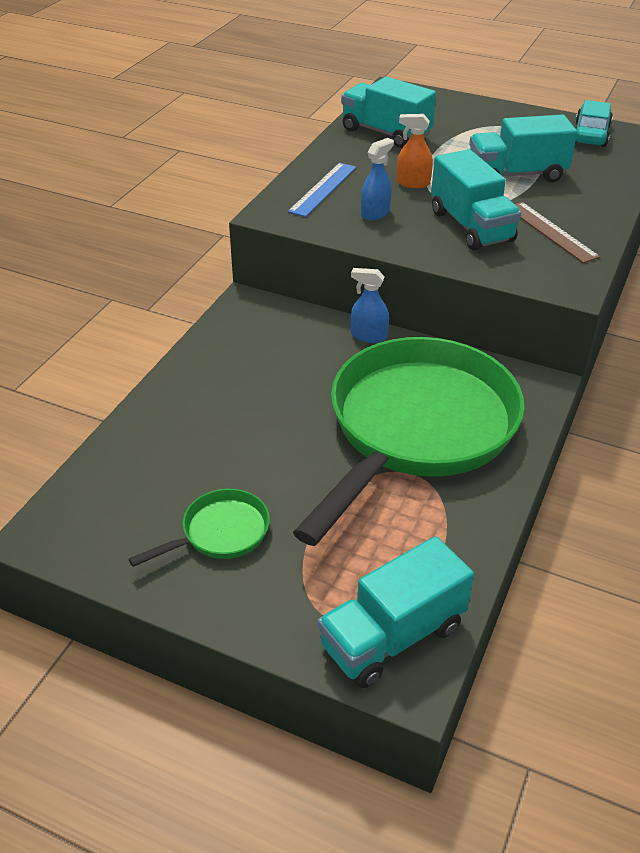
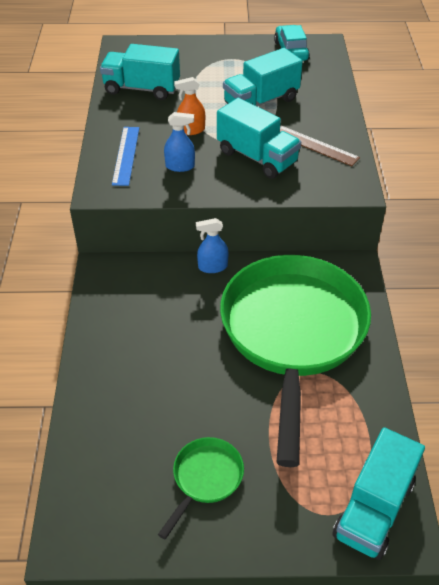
camera: 25 degrees left, 5 degrees up
blue spray bottle [361,138,394,221] -> blue spray bottle turned 75 degrees clockwise [164,112,195,172]

